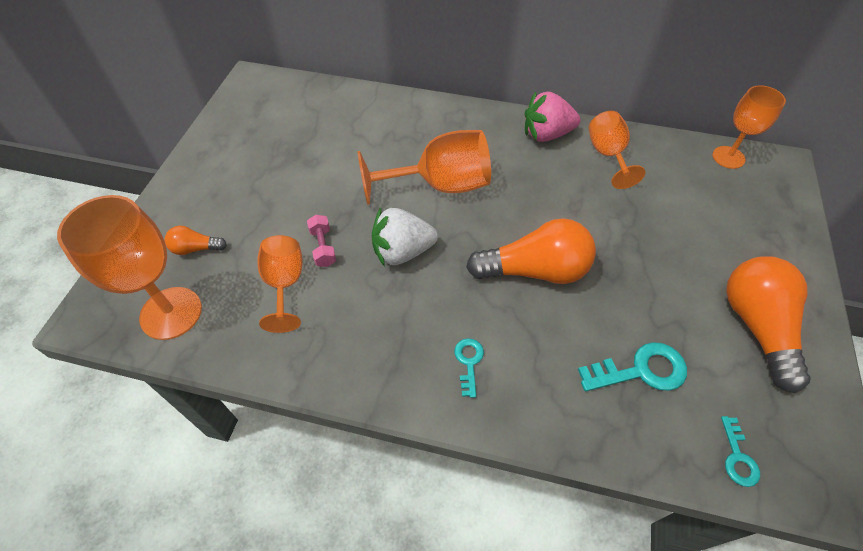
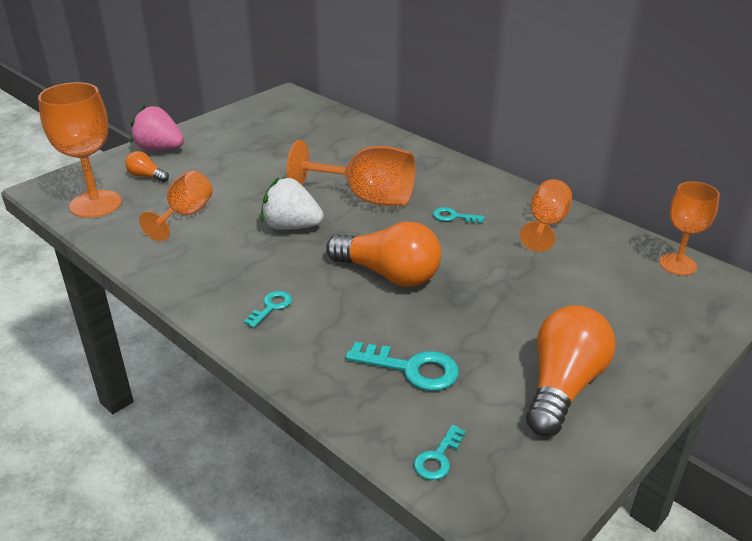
camera: 30 degrees right, 20 degrees down
pink dumbbell [307,215,336,267] -> none
pink strawberry [525,91,580,142] -> pink strawberry moved to [130,104,184,151]
none -> turquoise key [433,207,484,223]

